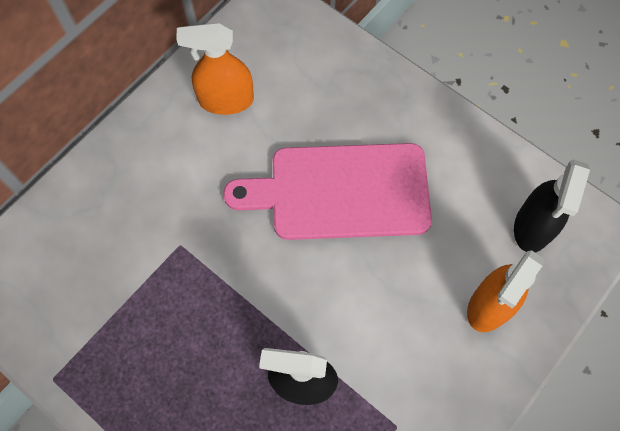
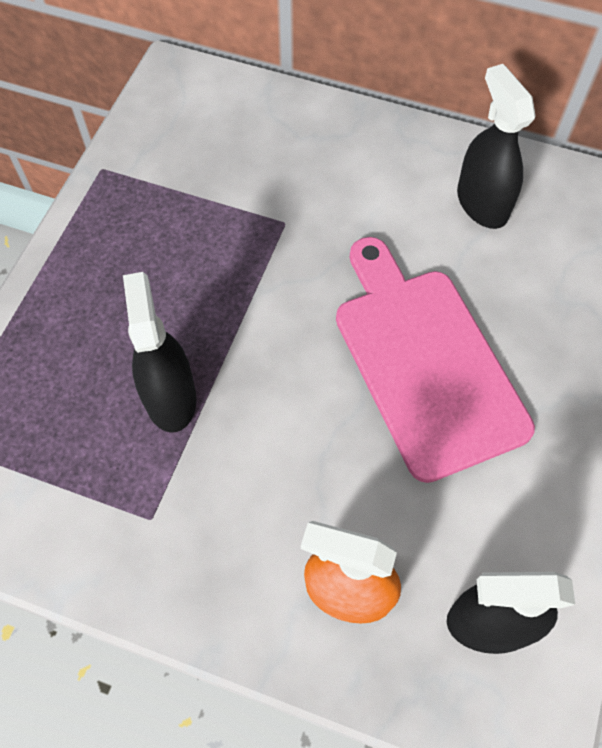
camera: 70 degrees right, 5 degrees down
orange spray bottle [176,23,254,115] -> black spray bottle [457,64,536,229]

